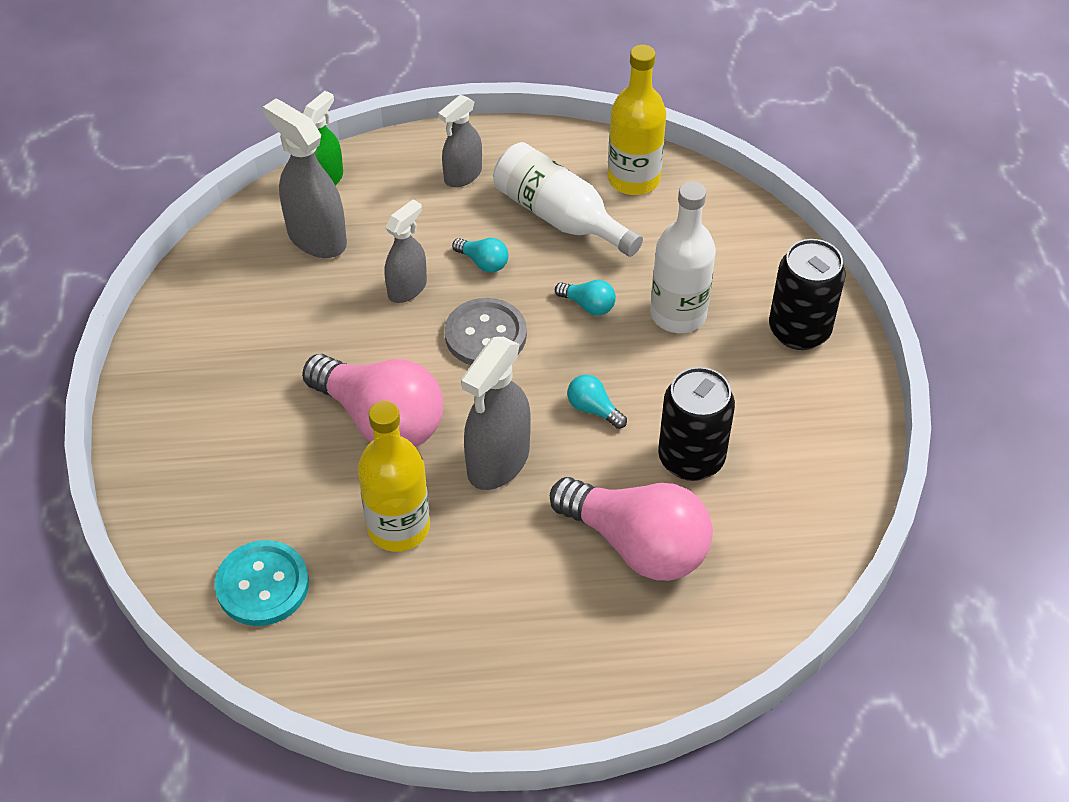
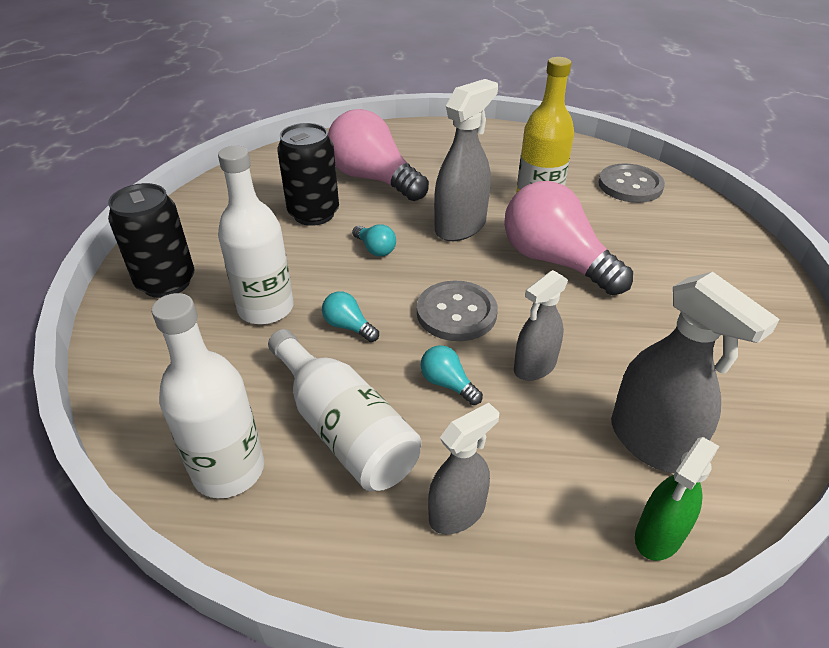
camera: 170 degrees left, 10 degrees down
turquoise button [215,540,309,626] -> grey button [598,163,665,203]
yellow bottle [608,45,666,195] -> white bottle [152,293,264,498]

